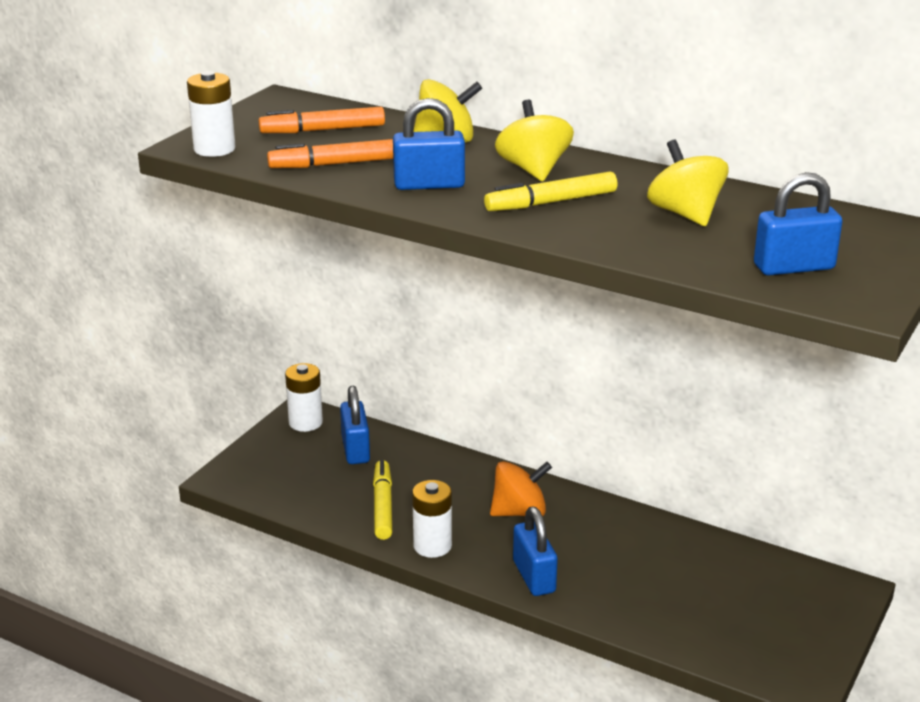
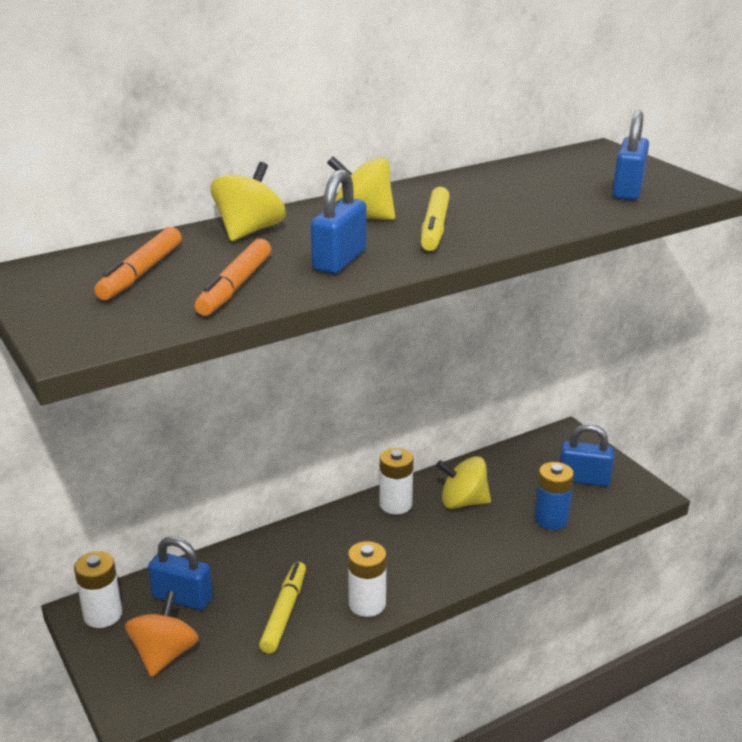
camera: 60 degrees left, 0 degrees up
white battery [187,71,236,157] -> white battery moved to [379,448,413,514]
yellow marker [373,460,392,540] -> yellow marker turned 75 degrees clockwise [259,562,306,653]
orange spinning top [490,461,552,516] -> orange spinning top moved to [125,591,199,677]
blue padlock [513,507,558,596] -> blue padlock moved to [560,424,614,487]
yellow spinning top [647,140,729,226] -> yellow spinning top moved to [436,456,491,509]
none -> blue battery [534,462,574,530]

